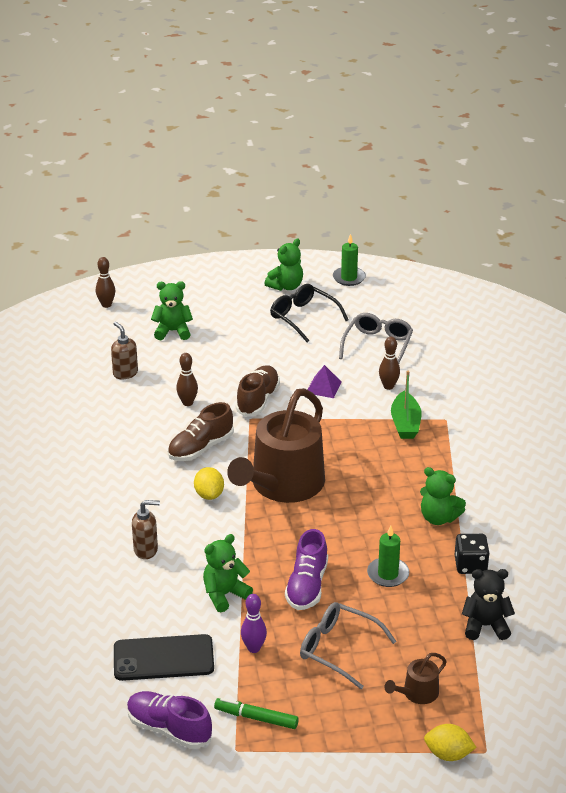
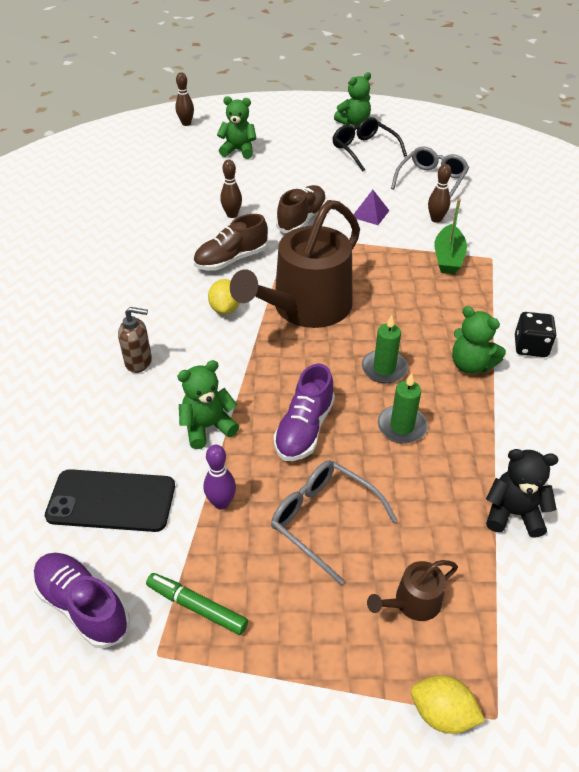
camera: 10 degrees right, 10 degrees up
brown soap dispenser [111,322,138,380] -> none
green candle [333,234,366,286] -> green candle moved to [362,315,408,383]
black dice [455,534,490,574] -> black dice moved to [515,312,556,357]

